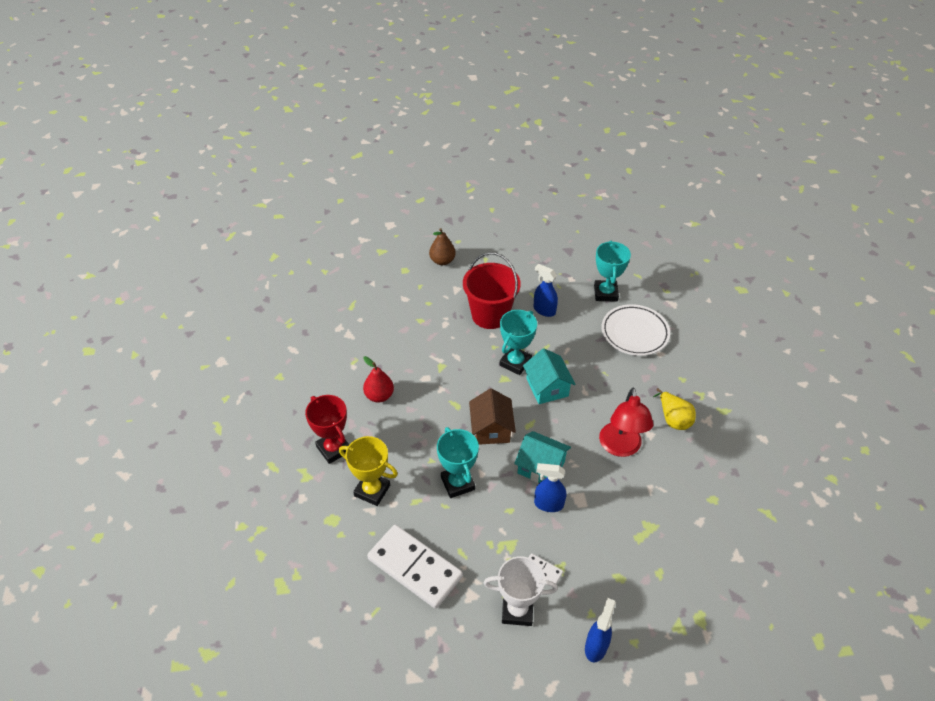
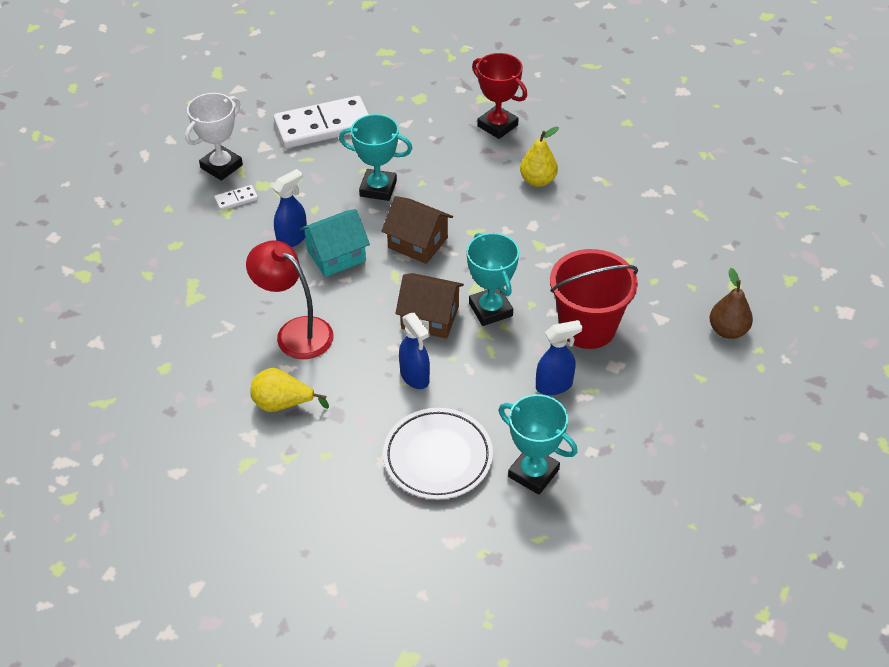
camera: 125 degrees right, 0 degrees up
red trophy [305,395,349,464] -> red trophy turned 45 degrees clockwise [472,53,527,139]
yellow trophy [339,436,398,506] -> none
red pear [363,356,394,402] -> yellow pear [520,126,559,187]
turquoise house [523,348,576,404] -> brown house [395,273,464,339]
blue spray bottle [585,598,616,662] -> blue spray bottle moved to [399,313,430,389]

